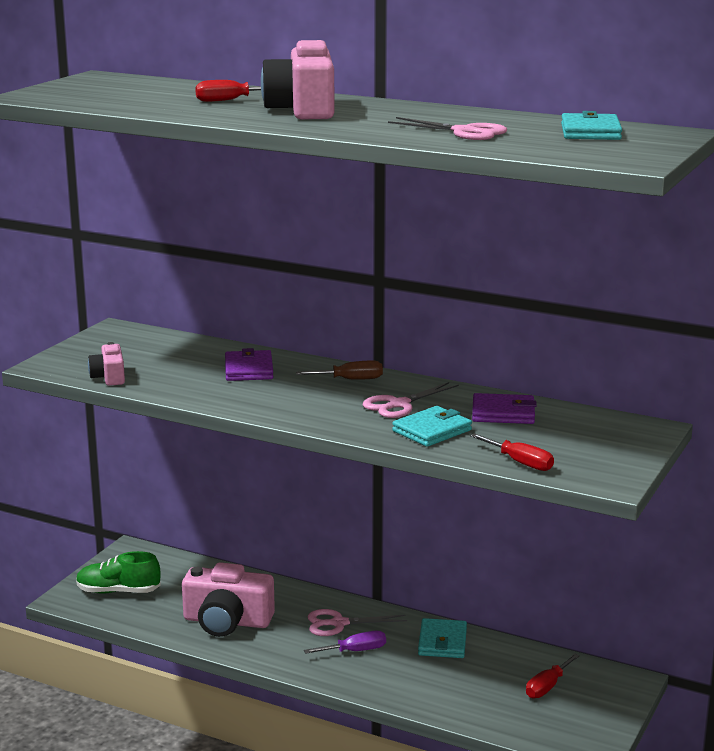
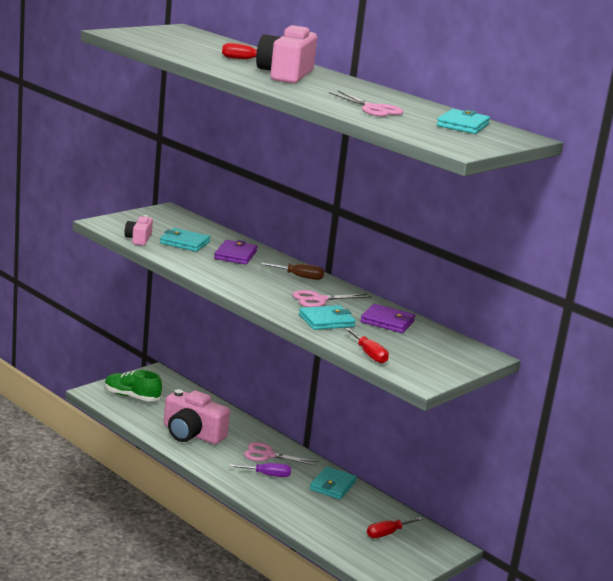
camera: 15 degrees right, 0 degrees up
none -> turquoise wallet [160,228,210,252]

